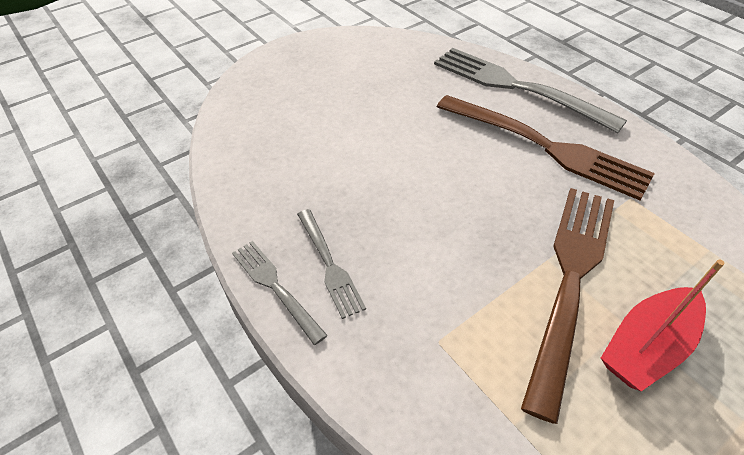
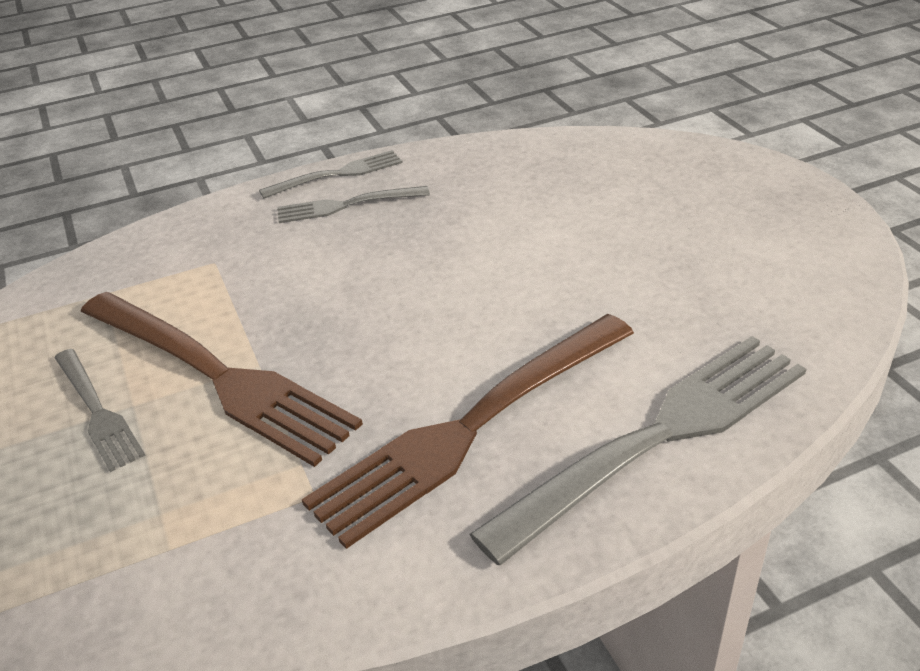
camera: 105 degrees right, 10 degrees down
red boat [601,259,725,391] -> grey fork [54,349,146,472]

